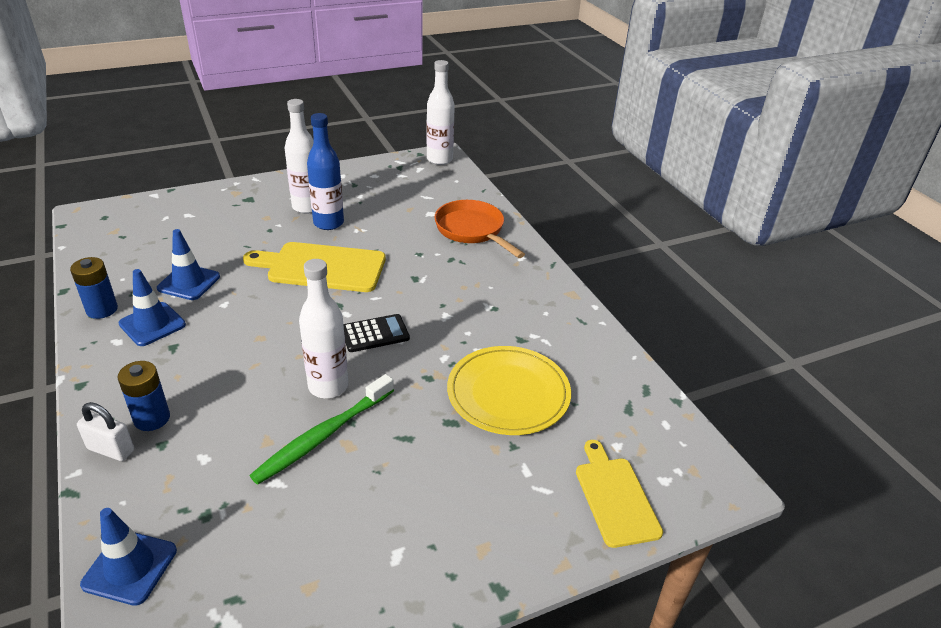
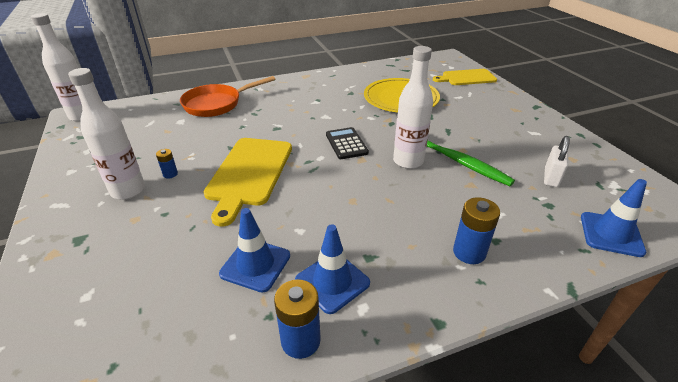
camera: 85 degrees left, 0 degrees up
white padlock [77,402,134,461] -> white padlock moved to [544,136,570,187]
blue bottle [307,113,344,230] -> blue battery [156,149,178,178]

